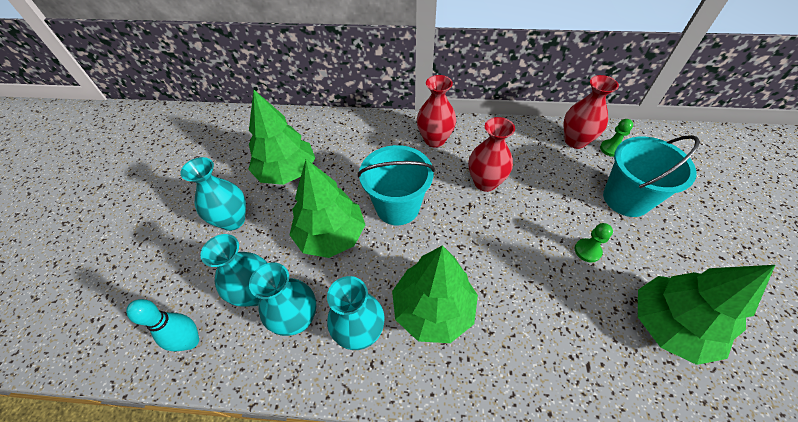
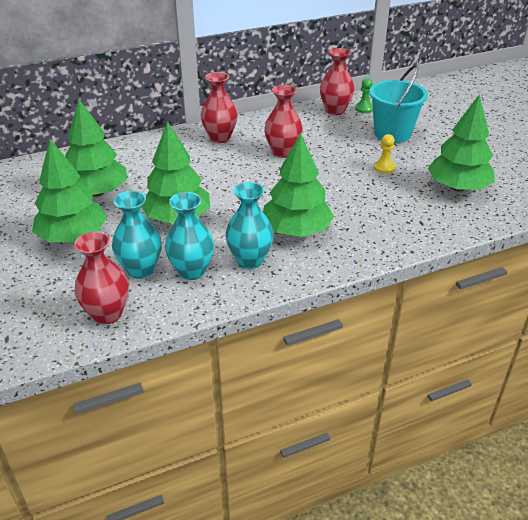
camera: 30 degrees left, 15 degrees down
turquoise bowling pin [126,299,199,352] -> red vase [74,232,129,325]
turquoise vase [180,157,246,231] -> green tree [32,139,107,242]
turquoise bucket [358,145,435,225] -> none
green pawn [575,223,613,262] -> yellow pawn [374,134,395,174]

